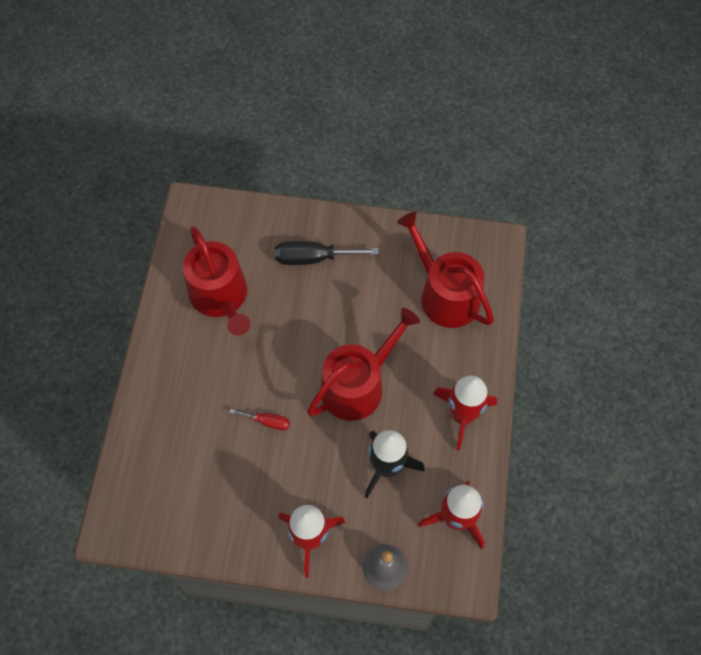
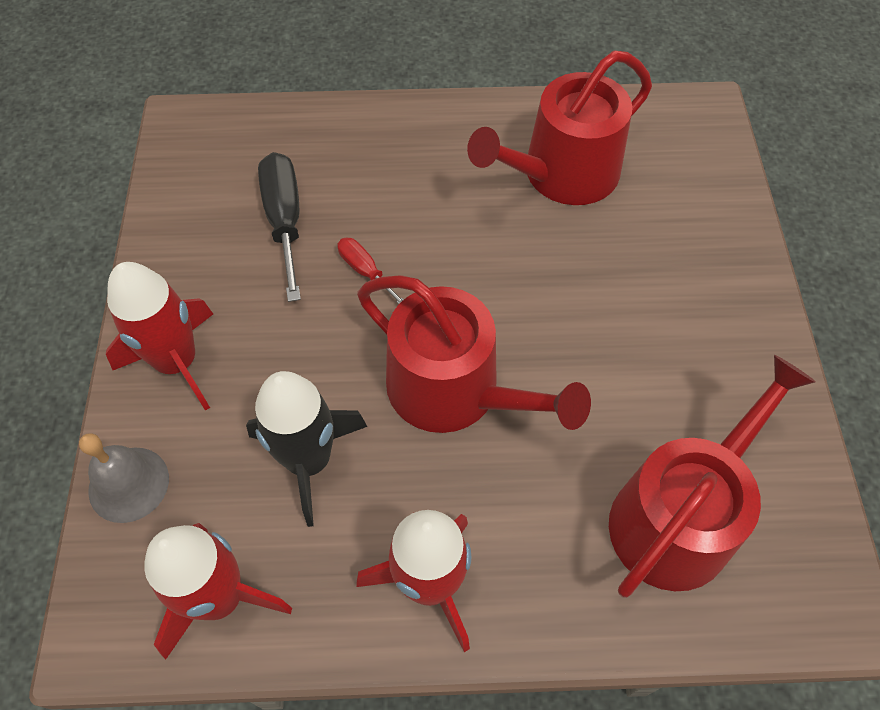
camera: 80 degrees right, 5 degrees down
red screwdriver [230,409,290,430] -> red screwdriver turned 135 degrees clockwise [337,238,404,304]
black screwdriver [275,241,379,265] -> black screwdriver moved to [258,152,301,302]

